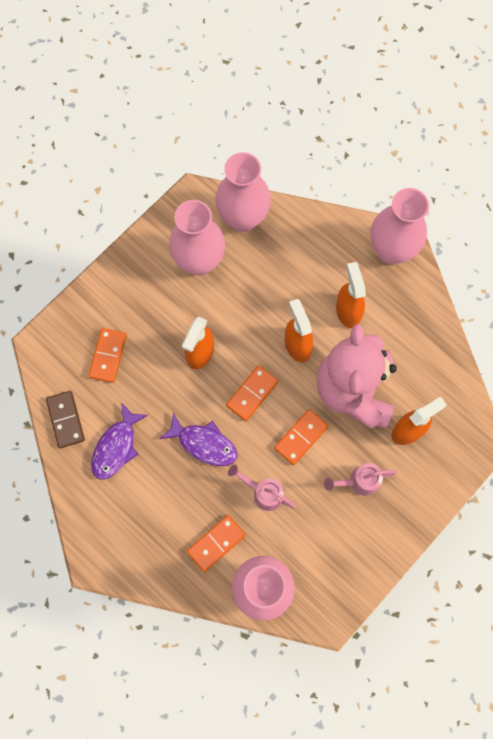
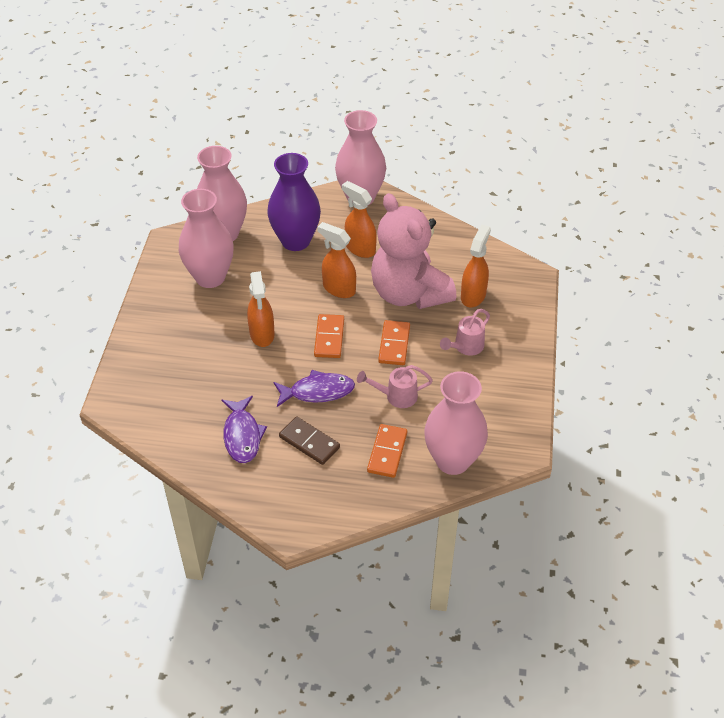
camera: 35 degrees left, 25 degrees down
brown domino [46,391,85,448] -> brown domino moved to [279,417,340,465]
orange domino [88,328,127,383] -> none
none -> purple vase [268,153,321,251]

